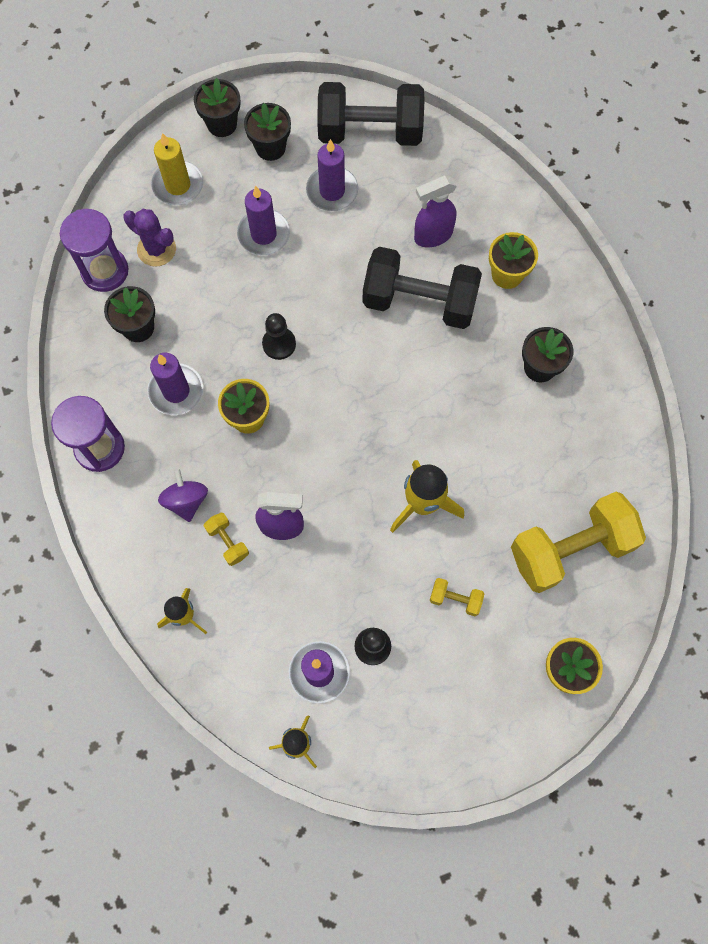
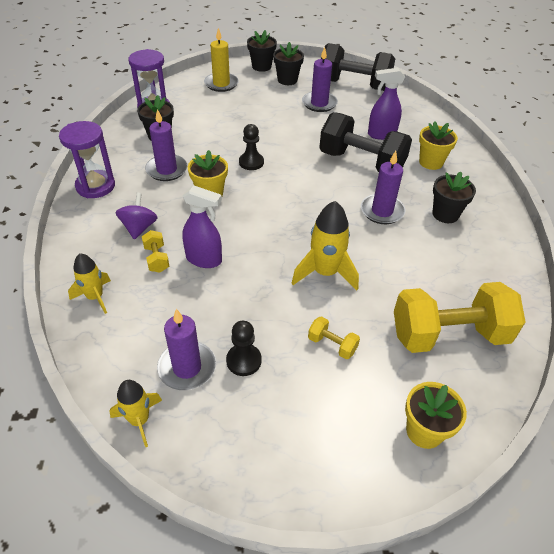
camera: 15 degrees right, 25 degrees down
purple cactus [123,209,176,267] -> none
purple candle [237,186,290,255] -> purple candle moved to [361,151,406,224]

